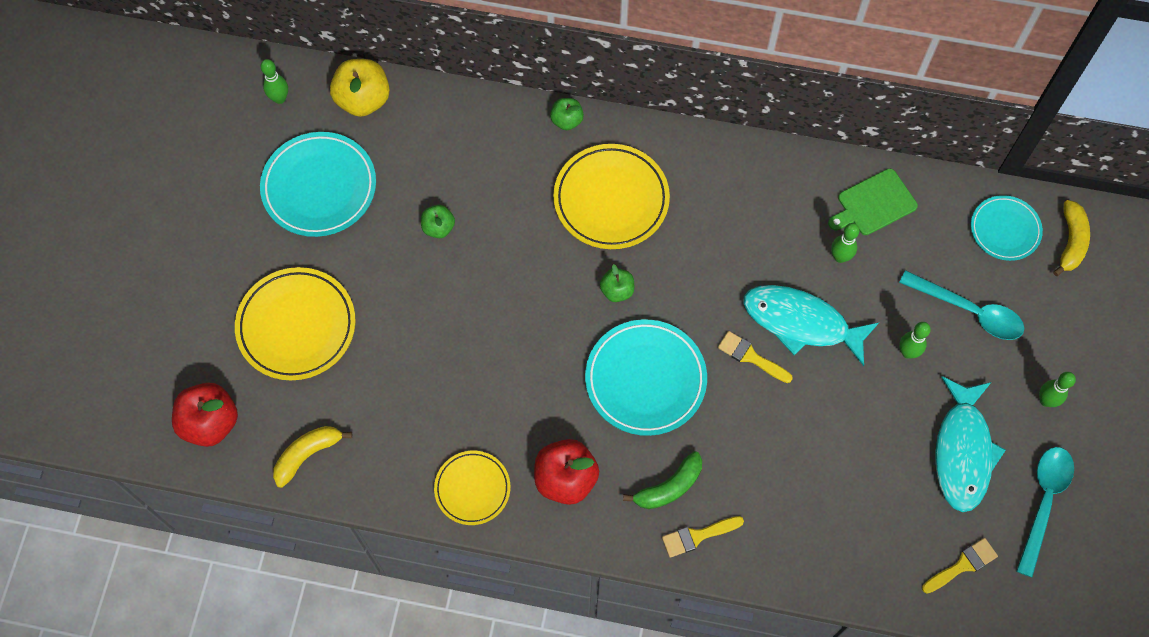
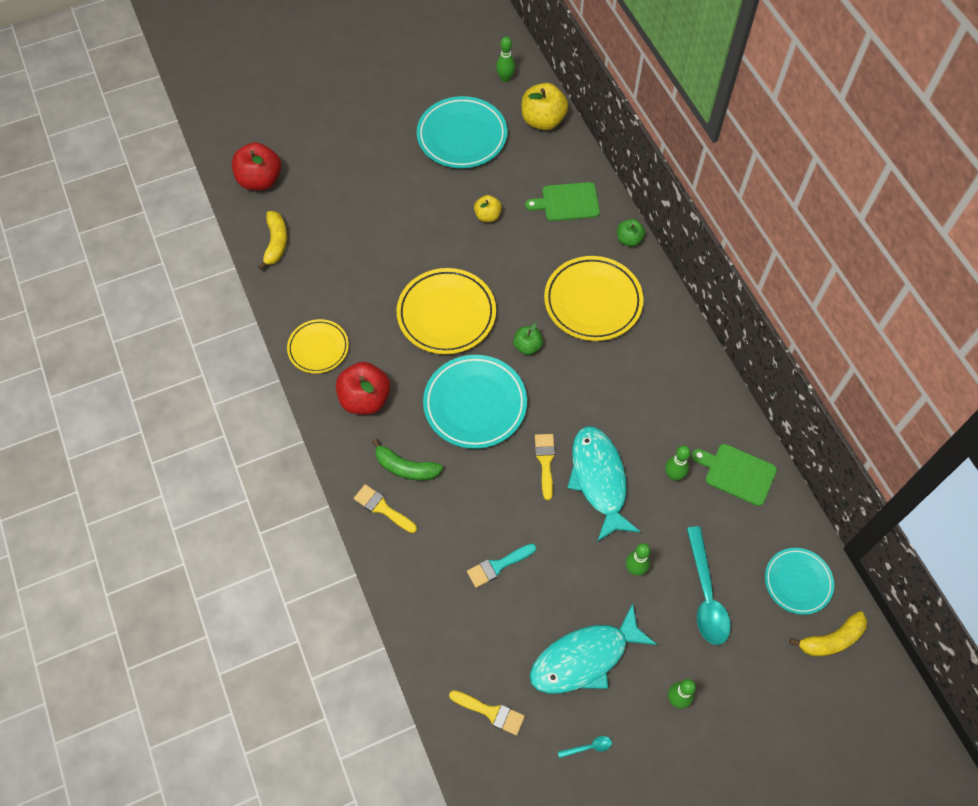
camera: 55 degrees right, 5 degrees down
yellow plate [235,267,355,380] -> yellow plate moved to [397,268,496,354]
yellow banana [273,426,352,488] -> yellow banana turned 75 degrees clockwise [258,211,287,270]
green apple [421,205,455,238] -> yellow apple [474,195,502,222]
turquoise spoon [1016,447,1074,577] -> turquoise spoon [558,736,612,758], size x0.42
none -> turquoise brush [467,544,536,588]
none -> green cutting board [525,182,600,221]

